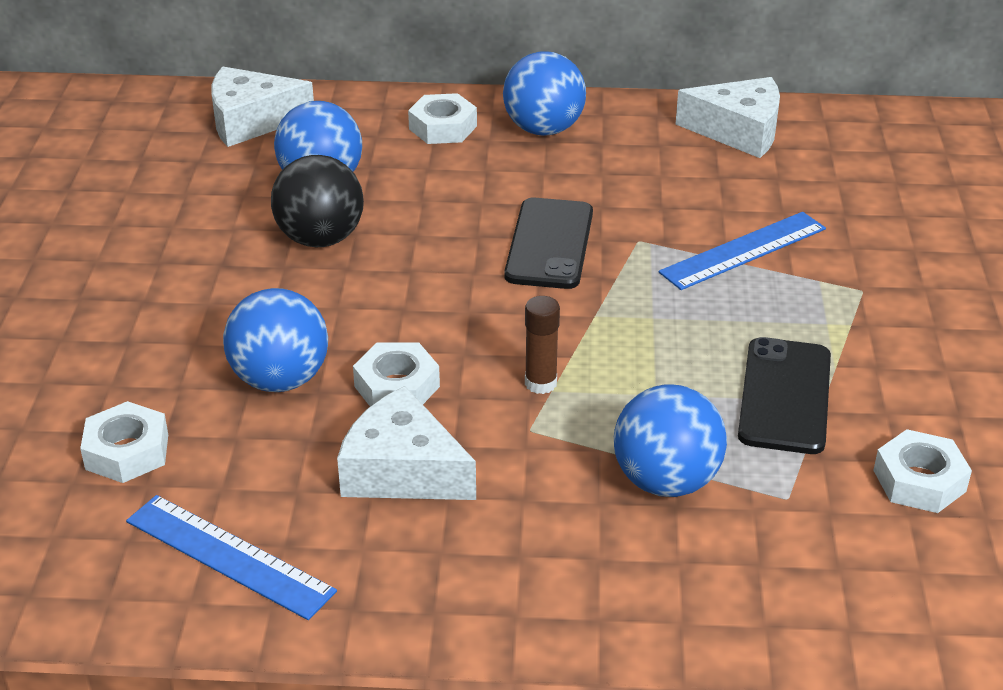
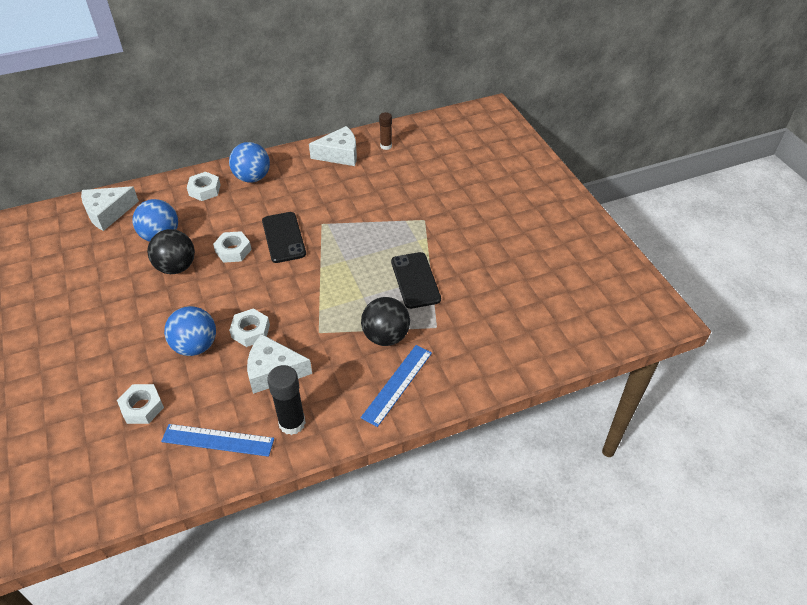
camera: 25 degrees left, 10 degrees up
brown glue stick [525,296,560,394] -> brown glue stick moved to [379,112,392,150]
blue ball [614,384,727,497] -> black ball [361,297,410,346]
blue ruler [659,212,826,290] -> blue ruler moved to [361,345,432,427]
white nut [873,429,972,513] -> white nut moved to [213,231,252,263]
none -> black glue stick [267,365,306,435]

